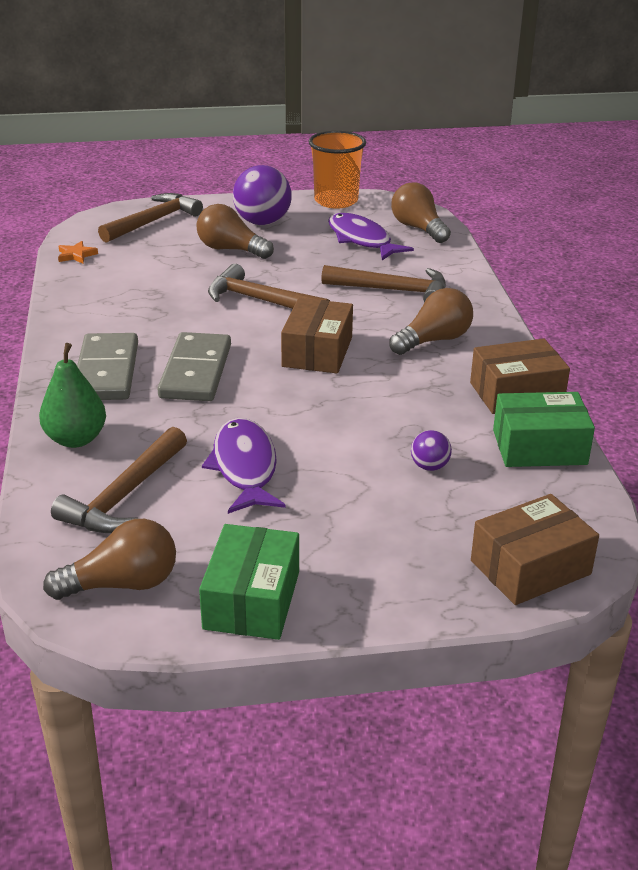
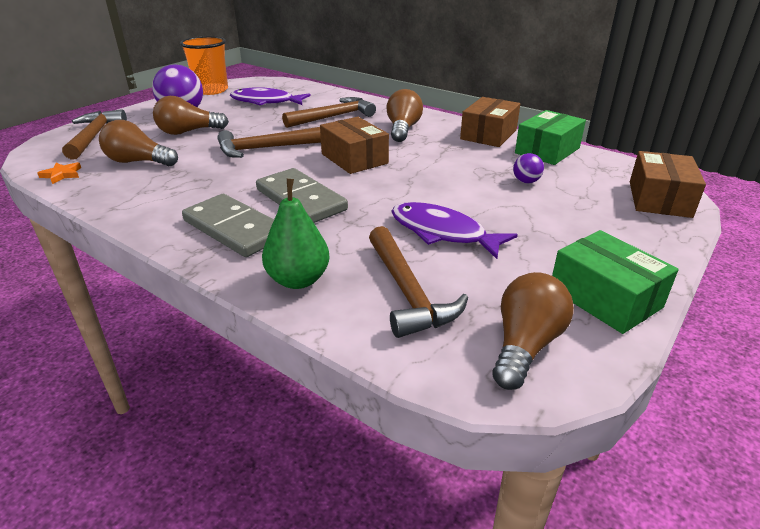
camera: 45 degrees left, 0 degrees up
brown light bulb [391,182,451,243] -> brown light bulb moved to [99,120,178,166]

